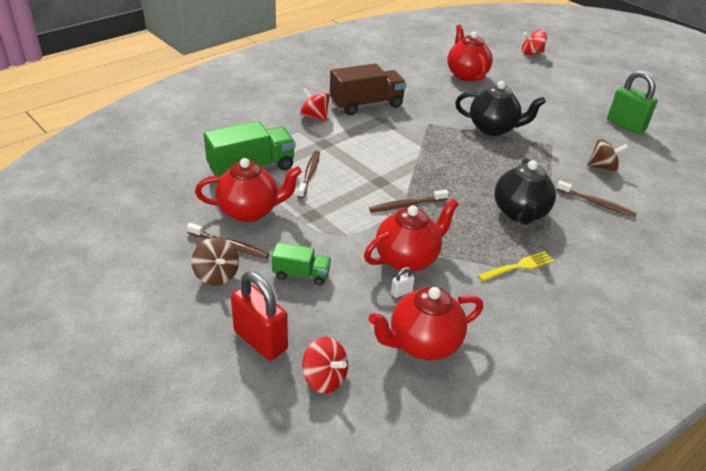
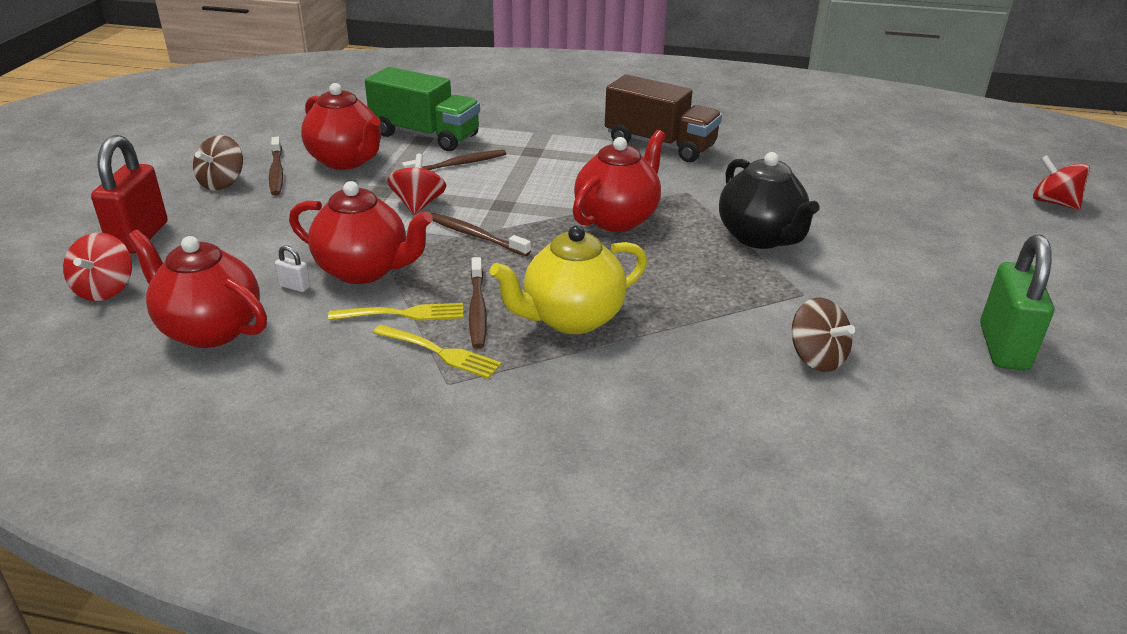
camera: 55 degrees right, 5 degrees down
green truck [272,243,331,285] -> none
red spinning top [300,88,330,121] -> red spinning top moved to [387,154,446,215]
red teapot [447,25,493,82] -> red teapot moved to [573,130,666,232]
black teapot [494,158,556,225] -> yellow teapot [490,225,647,334]
brown toothbrush [556,180,637,218] -> brown toothbrush moved to [469,257,487,349]
none -> yellow fork [328,303,463,320]

